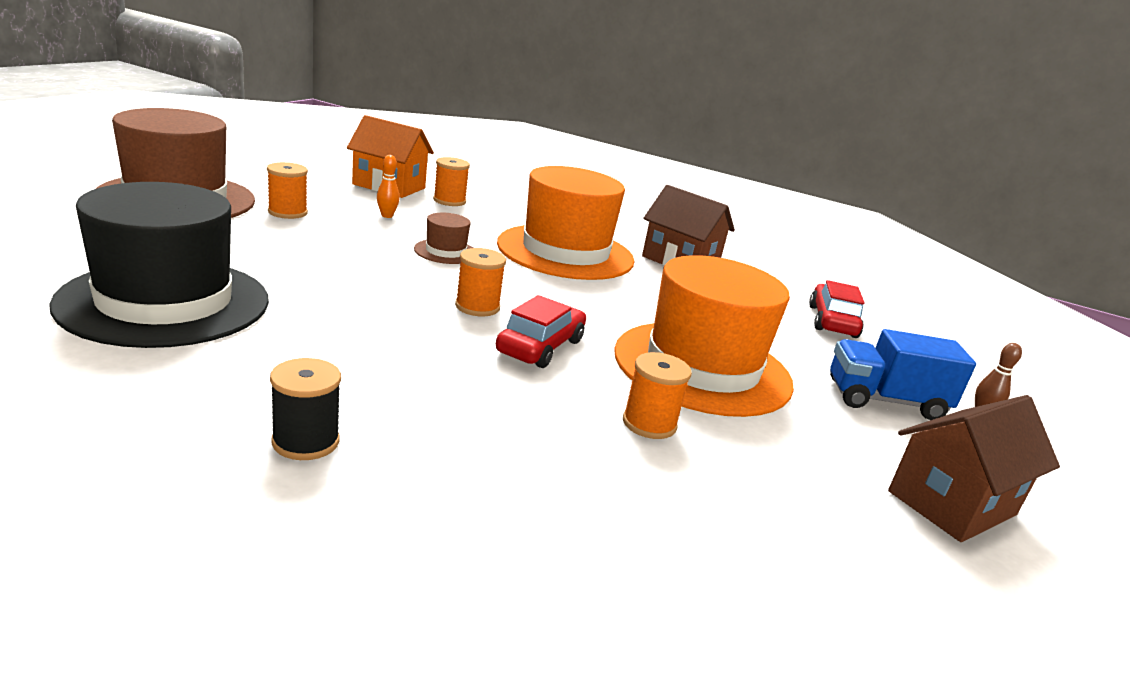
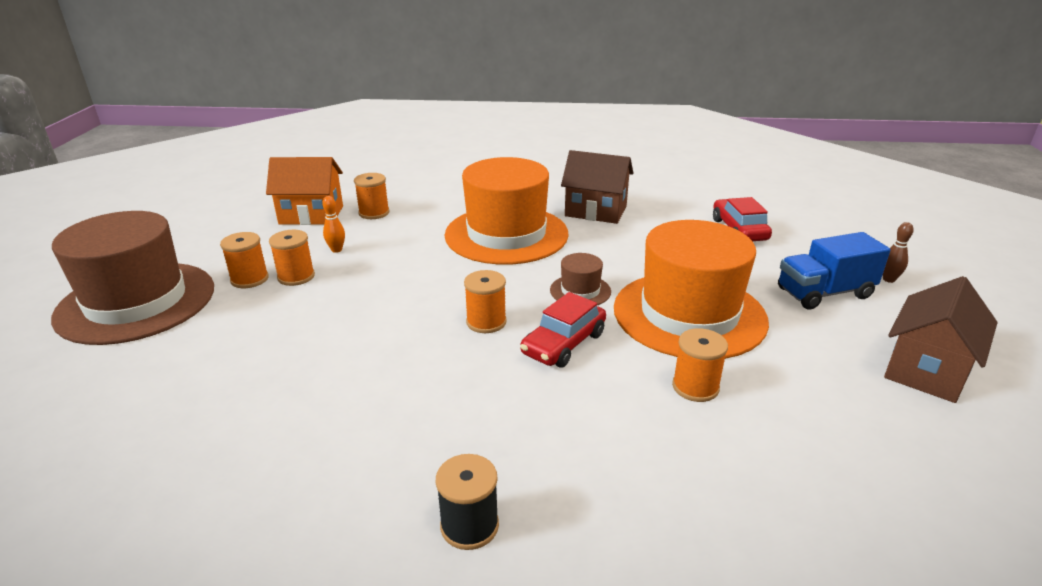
camera: 15 degrees left, 5 degrees up
black hat [49,182,269,348] -> none
brown hat [414,213,473,264] -> brown hat moved to [550,253,611,305]
red car [496,295,586,368] -> red car turned 150 degrees counterclockwise [520,292,606,367]
none -> orange spool [269,230,315,286]

